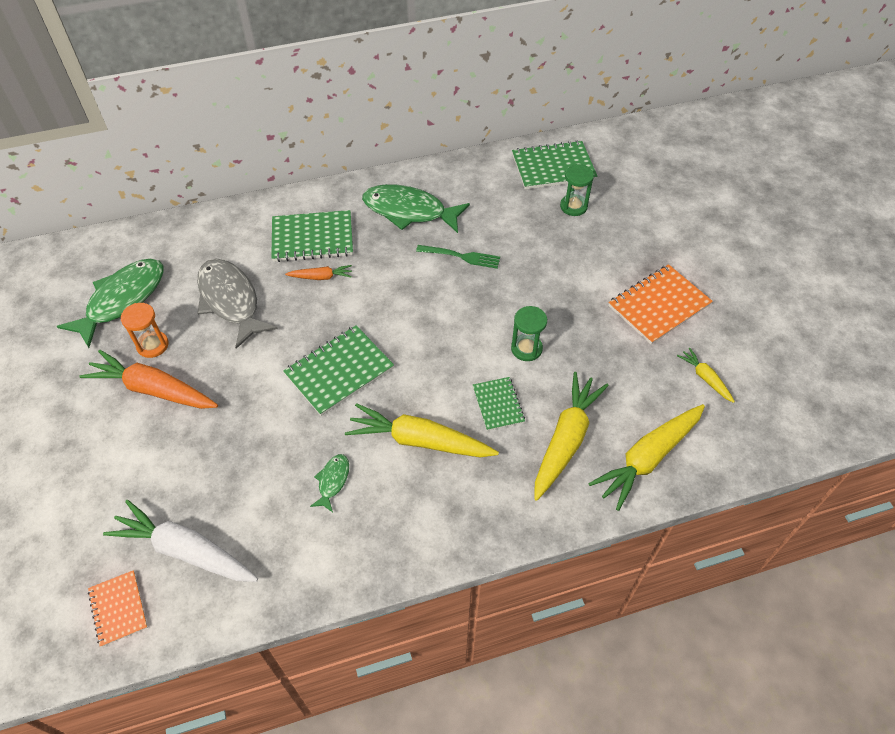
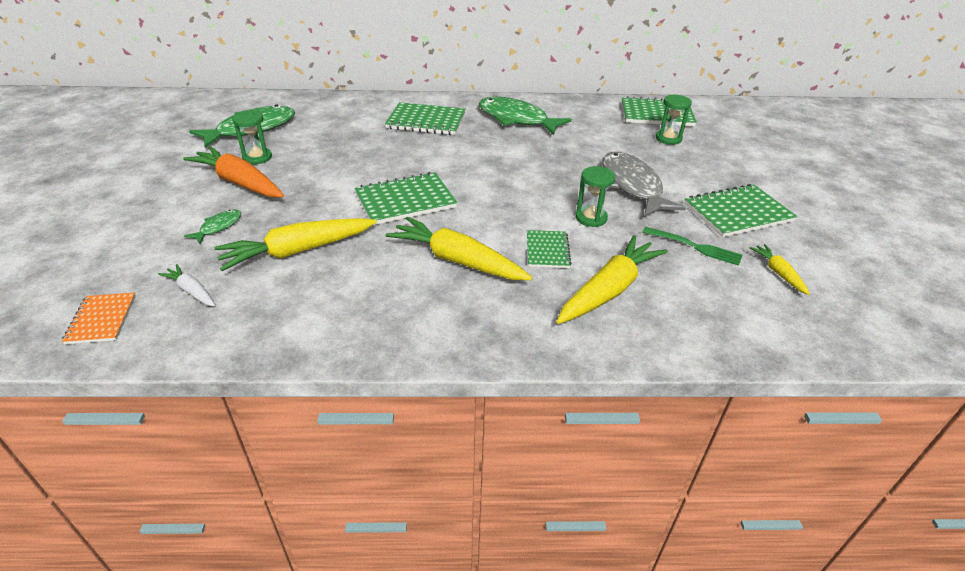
camera: 15 degrees right, 15 degrees down
white carrot [103,500,258,582] -> white carrot [158,264,215,306], size x0.50
orange hourglass [121,303,169,358] -> green hourglass [232,110,272,164]
grey fish [197,259,278,349] -> grey fish moved to [602,152,686,217]
orange carrot [285,265,352,280] -> none
green fish [310,454,349,512] -> green fish moved to [184,209,241,244]
green fork [416,245,500,269] -> green fork moved to [642,227,743,266]
yellow carrot [588,404,705,511] -> yellow carrot moved to [215,218,377,271]
orange notebook [608,264,713,344] -> green notebook [684,184,797,237]

